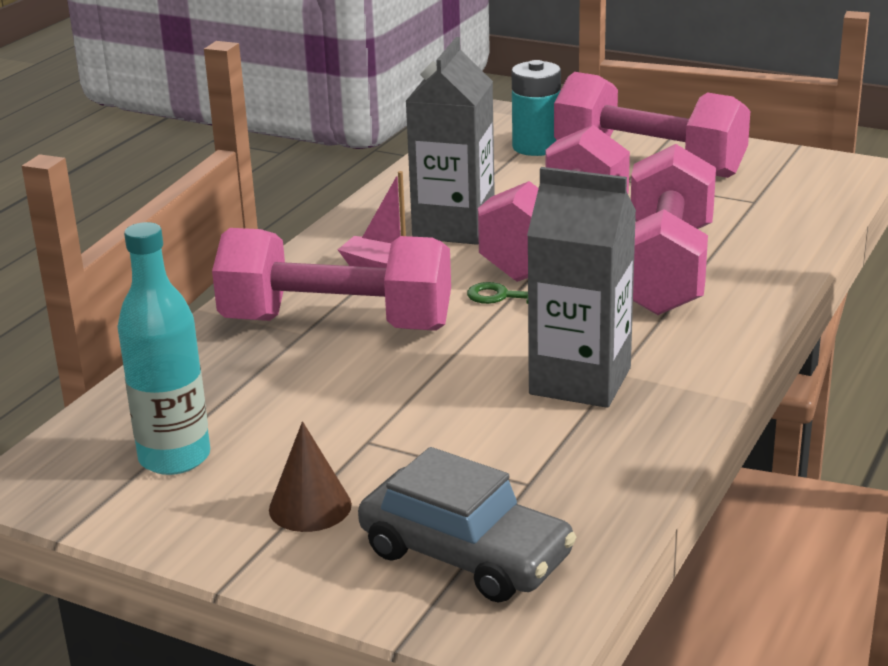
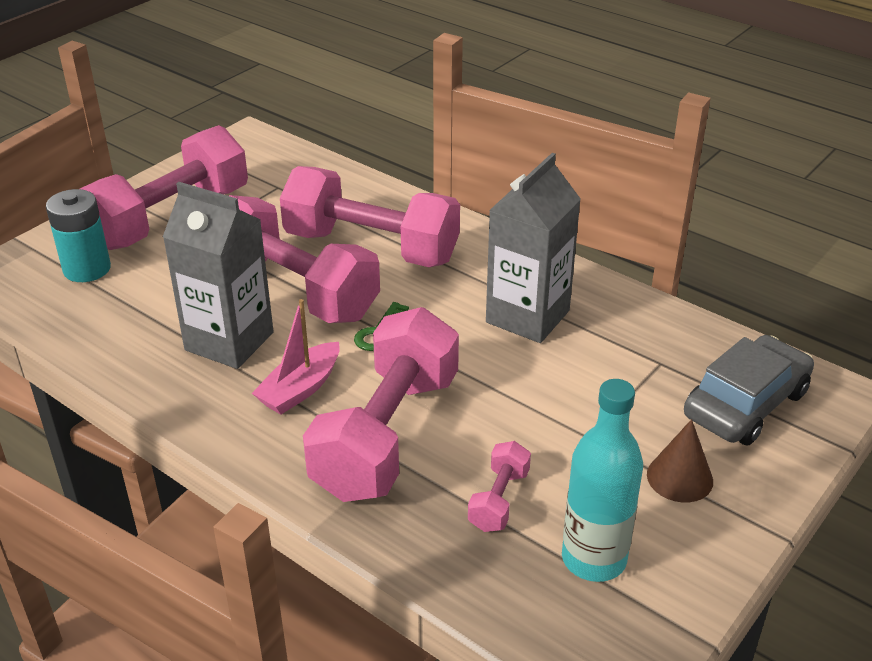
camera: 80 degrees left, 10 degrees up
none -> pink dumbbell [468,441,531,532]

